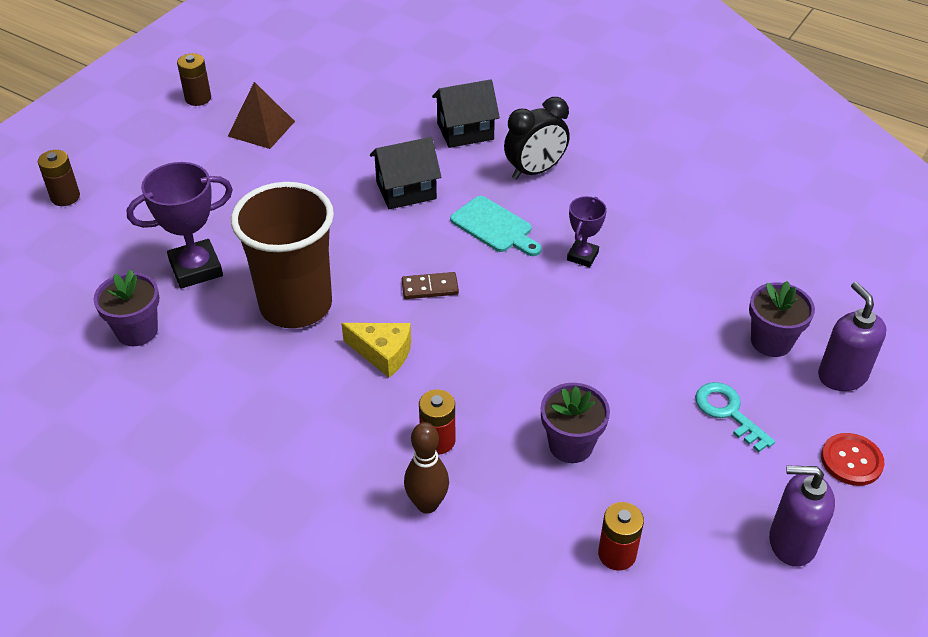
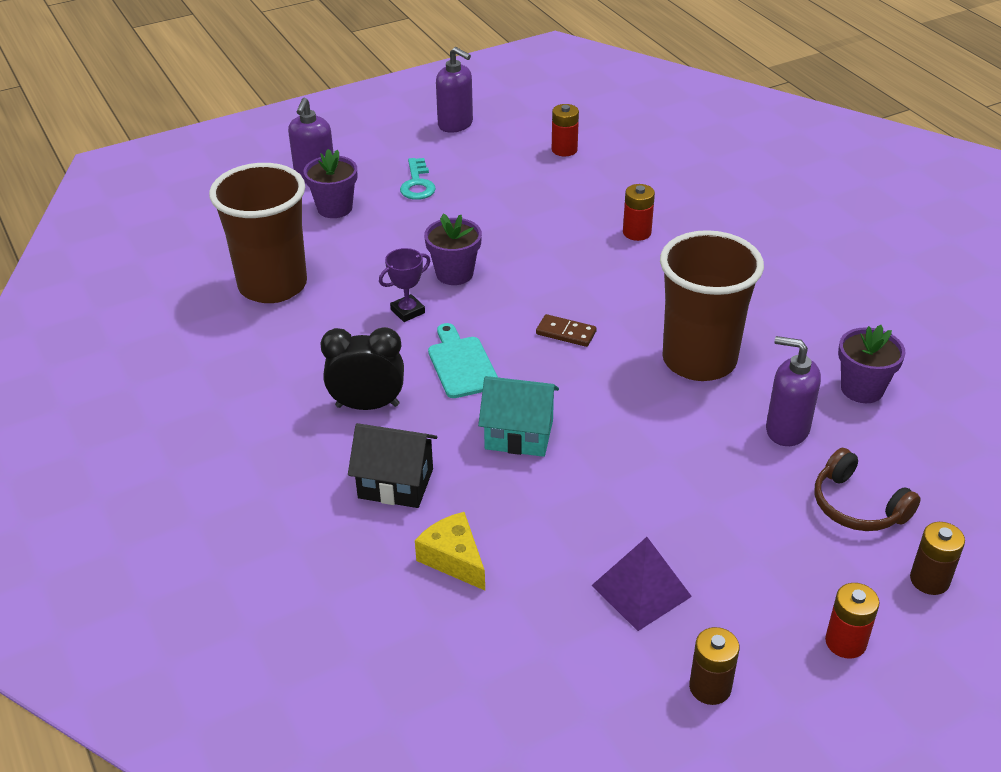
camera: 150 degrees left, 5 degrees down
purple trophy [126,162,233,289] -> purple soap dispenser [766,336,821,446]
brown pyramid [228,82,295,149] -> purple pyramid [591,537,692,631]
yellow cheese [341,323,411,378] -> yellow cheese moved to [415,512,485,590]
black house [370,137,441,209] -> turquoise house [478,376,559,457]
brown bowling pin [404,422,449,513] -> none
purple flower pot [541,383,610,463] -> purple flower pot moved to [424,214,482,285]
red button [821,433,884,486] -> none
none -> brown cup [209,163,307,303]
none -> brown headphones [815,448,921,531]
none -> red battery [825,583,880,659]

